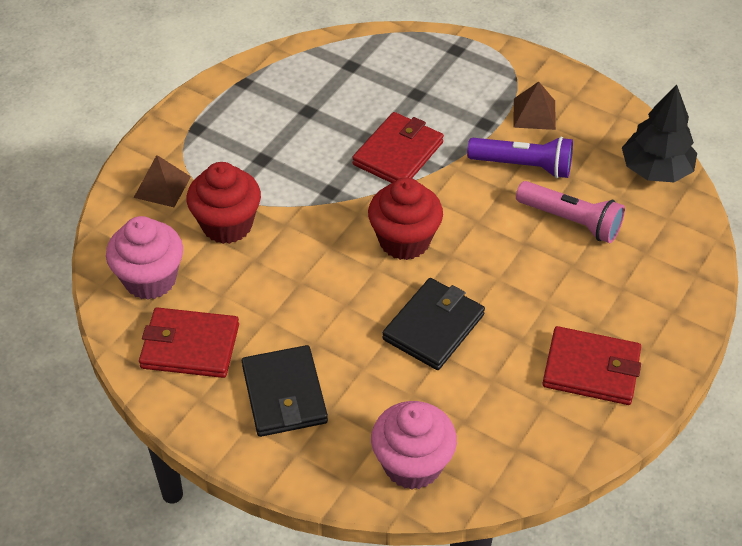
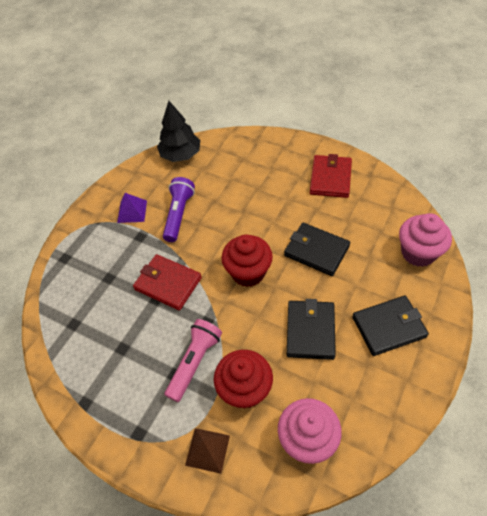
camera: 90 degrees left, 5 degrees up
red wallet [139,307,239,378] -> none
brown pyramid [513,82,556,130] -> purple pyramid [117,193,147,223]
pink flashlight [516,181,625,243] -> pink flashlight moved to [165,319,222,402]
none -> black wallet [287,299,336,360]

